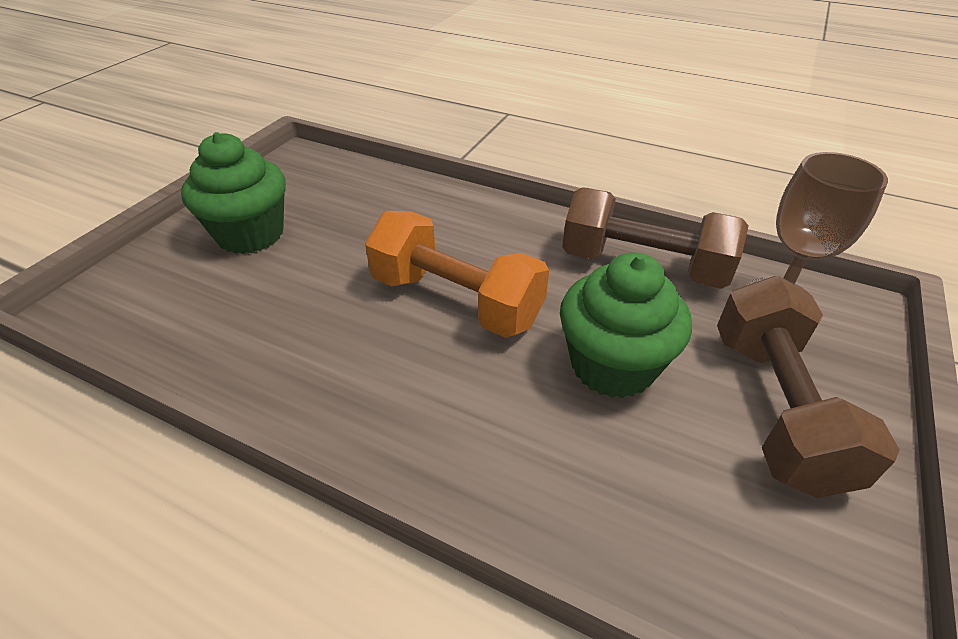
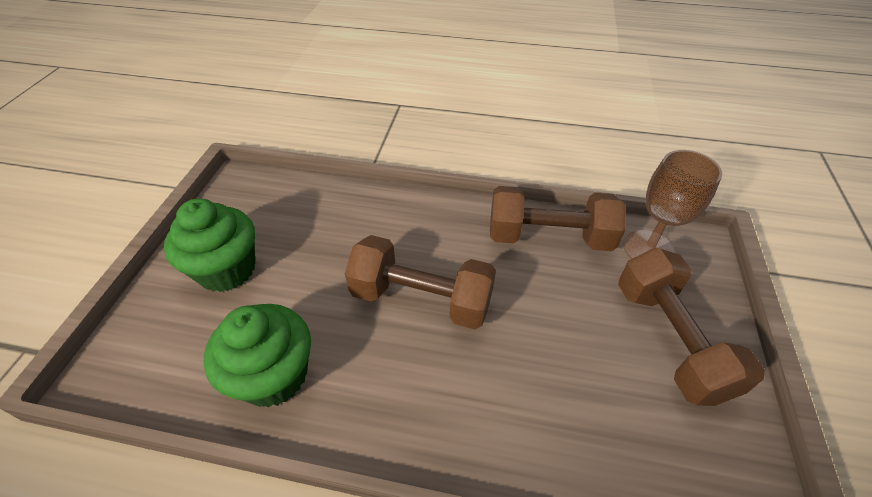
camera: 15 degrees left, 5 degrees up
orange dumbbell [365,211,549,338] -> brown dumbbell [345,235,496,330]
green cupcake [560,252,692,398] -> green cupcake moved to [204,304,311,408]

